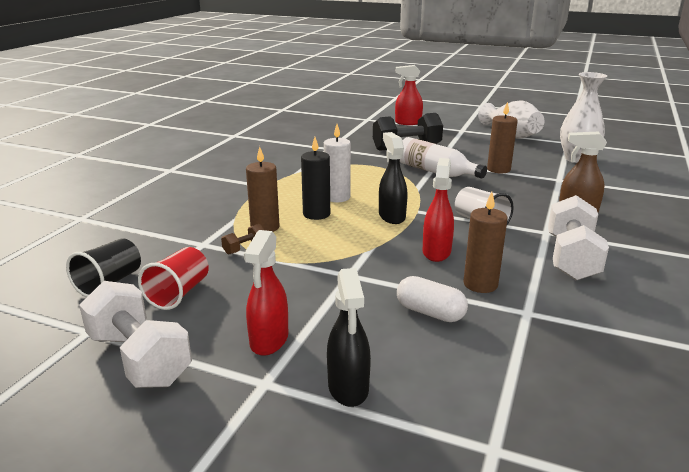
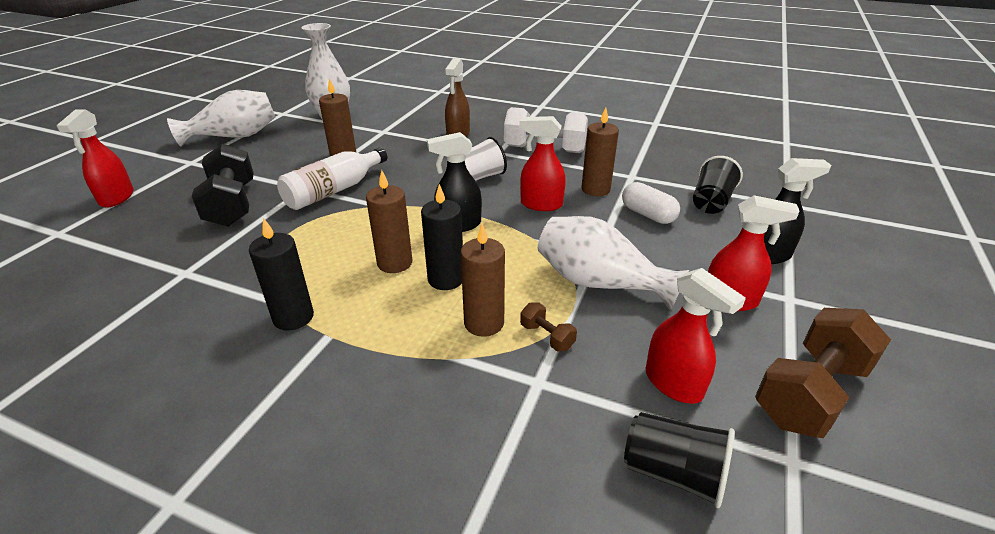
camera: 90 degrees left, 10 degrees up
white dumbbell [79,281,192,388] -> brown dumbbell [755,308,891,438]
red cup [138,247,209,310] -> red spray bottle [646,268,746,404]
white candle [324,124,351,202] -> brown candle [366,170,412,273]
white capsule [397,276,468,322] -> white capsule turned 75 degrees counterclockwise [622,182,680,224]
none -> black candle [249,218,314,331]
none -> white vase [538,216,689,311]
none -> black cup [693,156,743,214]

